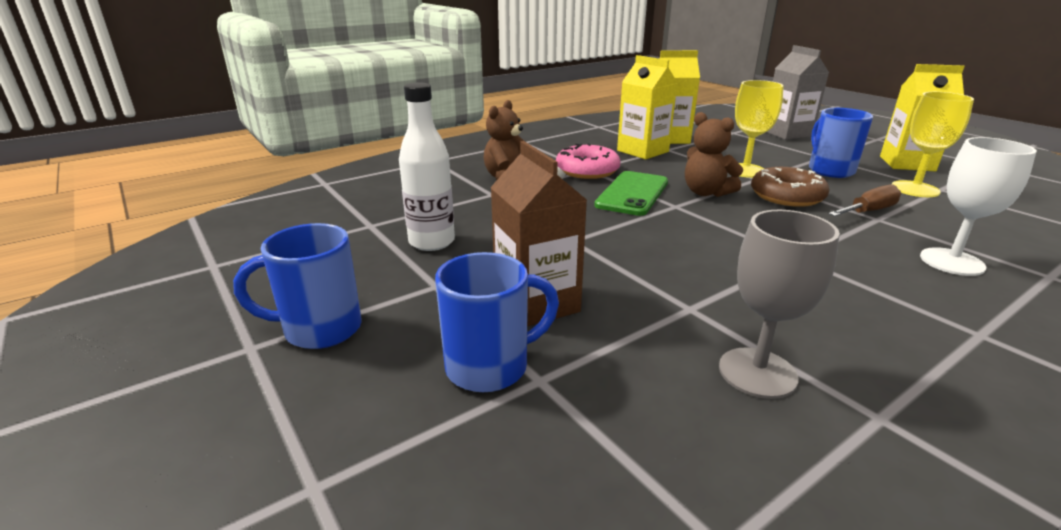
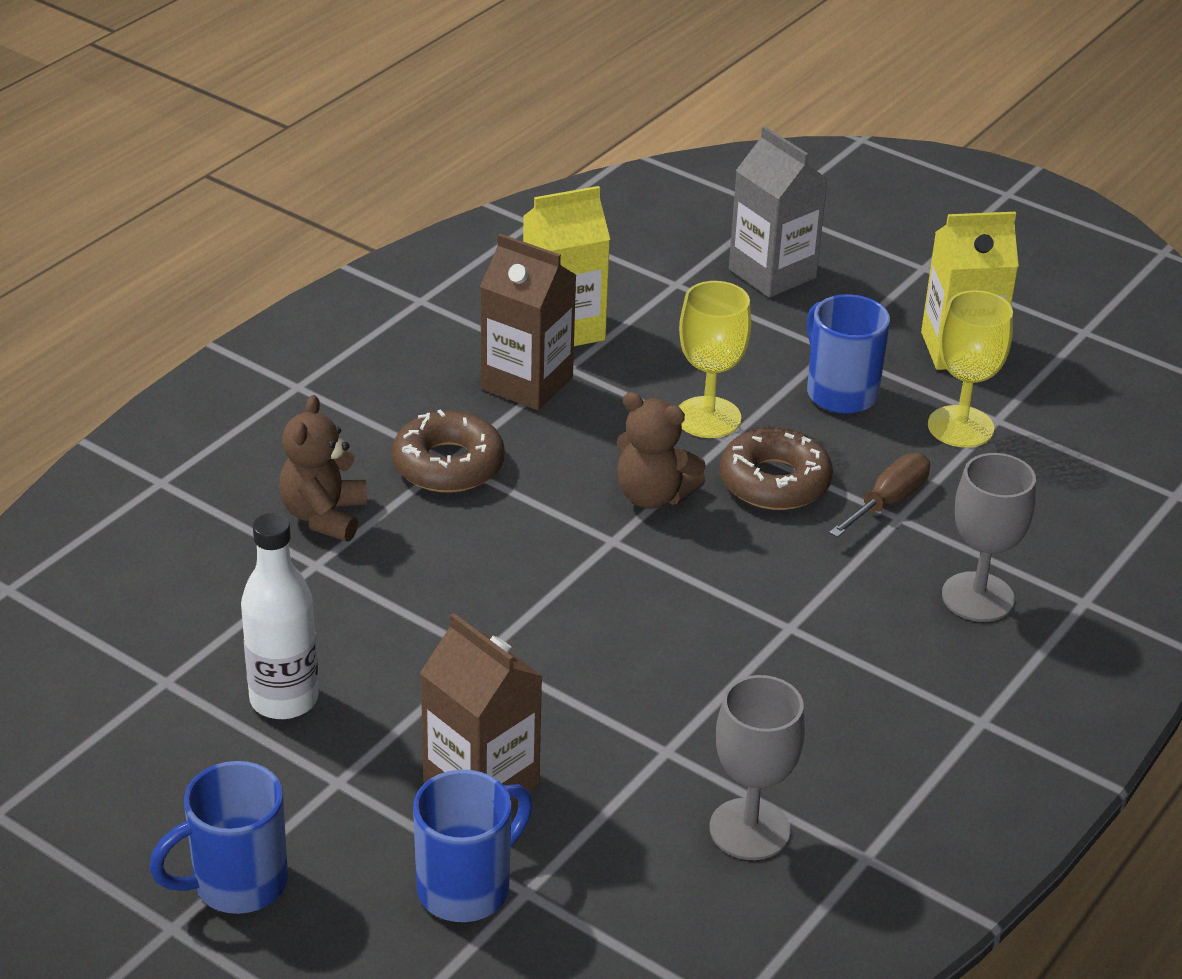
camera: 20 degrees left, 10 degrees up
pink donut [556,143,620,179] -> brown donut [392,410,505,493]
green phone [594,171,668,216] -> none
yellow carton [617,55,677,159] -> brown carton [480,234,576,410]
white goblet [920,137,1037,276] -> grey goblet [942,453,1036,622]

